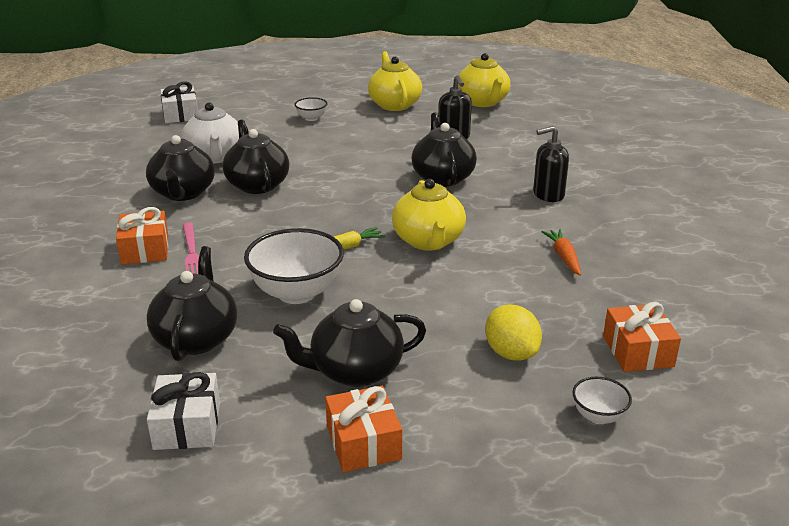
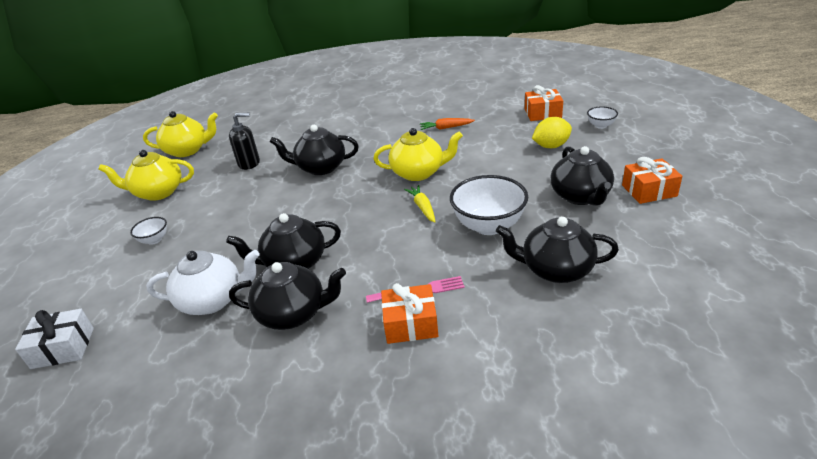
camera: 80 degrees left, 5 degrees up
white gift [147,372,220,450] -> none
black soap dispenser [533,126,569,202] -> none

